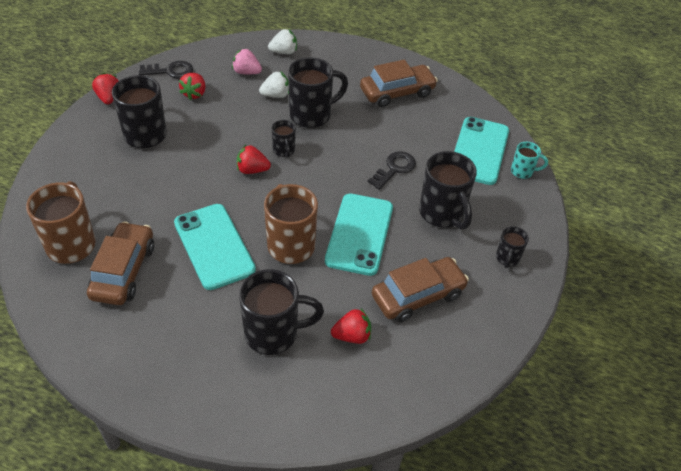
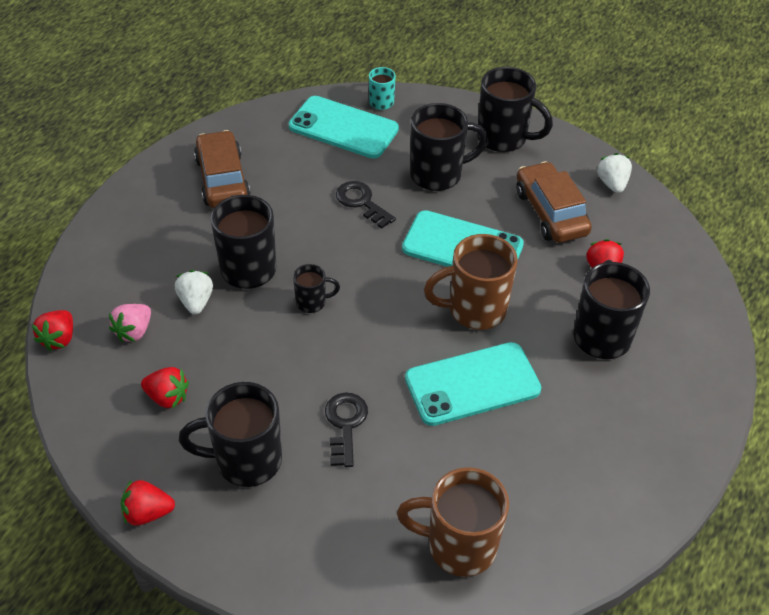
camera: 80 degrees left, 0 degrees up
brown car [87,222,154,305] -> none
black key [139,61,193,79] -> black key moved to [325,392,368,467]
red strawberry [237,145,271,174] -> red strawberry moved to [32,310,73,352]
white strawberry [268,29,297,54] -> white strawberry moved to [597,153,632,193]
black mug [496,226,529,268] -> black mug [477,67,553,152], size x1.93

